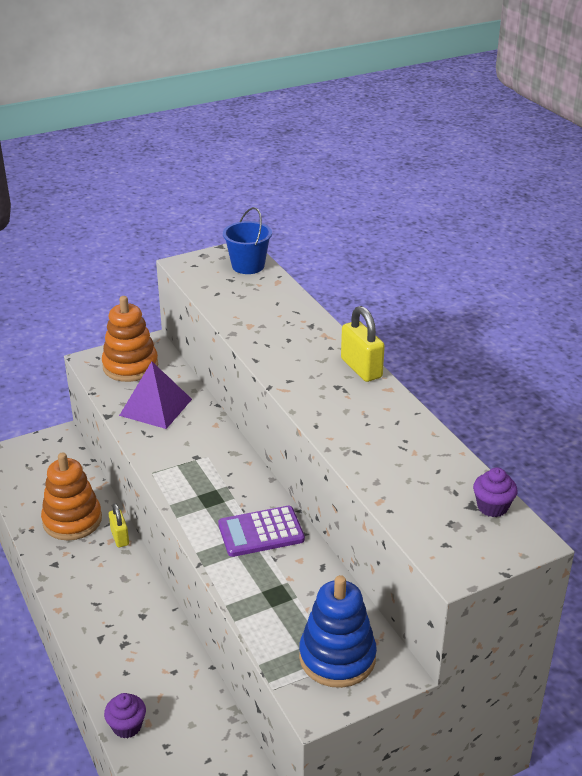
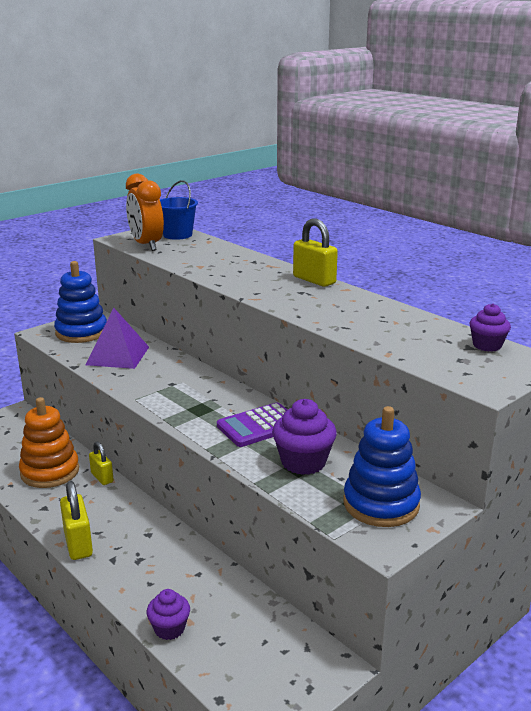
camera: 15 degrees left, 10 degrees down
orange stacking toy [102,296,158,382] -> blue stacking toy [54,261,107,343]
none -> yellow padlock [60,481,93,560]
none -> orange clock [126,174,164,251]
none -> purple cupcake [272,399,337,475]

